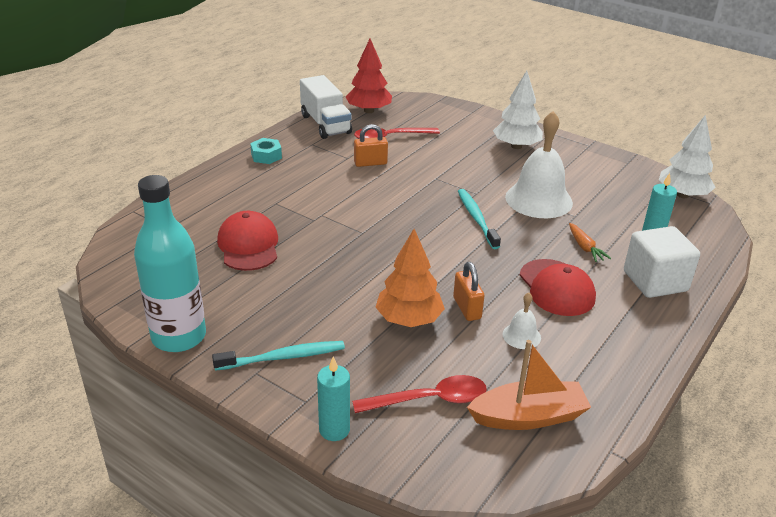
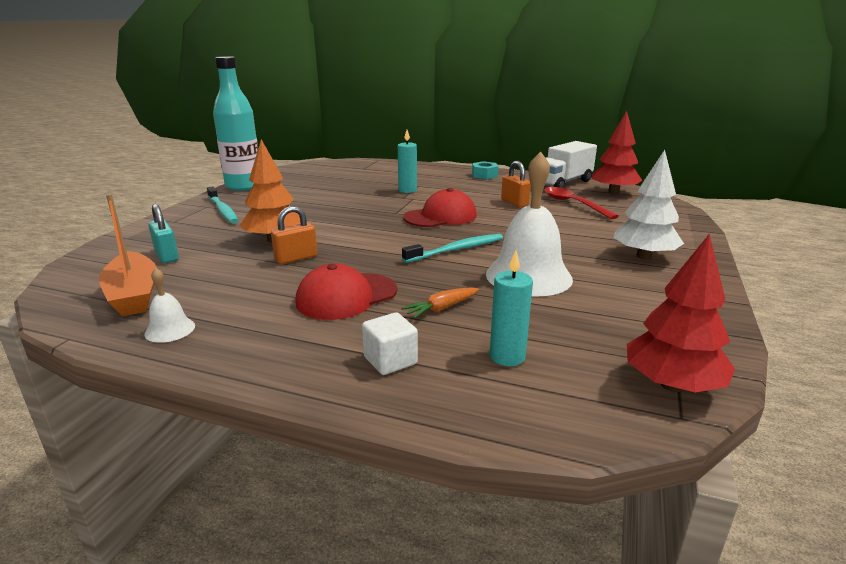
camera: 75 degrees right, 10 degrees down
red cap [217,211,278,271] -> red cap moved to [403,188,477,227]
turquoise candle [317,357,350,441] -> turquoise candle moved to [398,130,417,193]
red spoon [352,375,487,413] -> turquoise padlock [148,204,179,263]
white bell [503,293,541,349] -> white bell moved to [144,268,195,343]
white cube [624,226,700,298] -> white cube [362,312,418,375], size x0.57
white tree [659,115,716,198] -> red tree [627,234,735,393]

